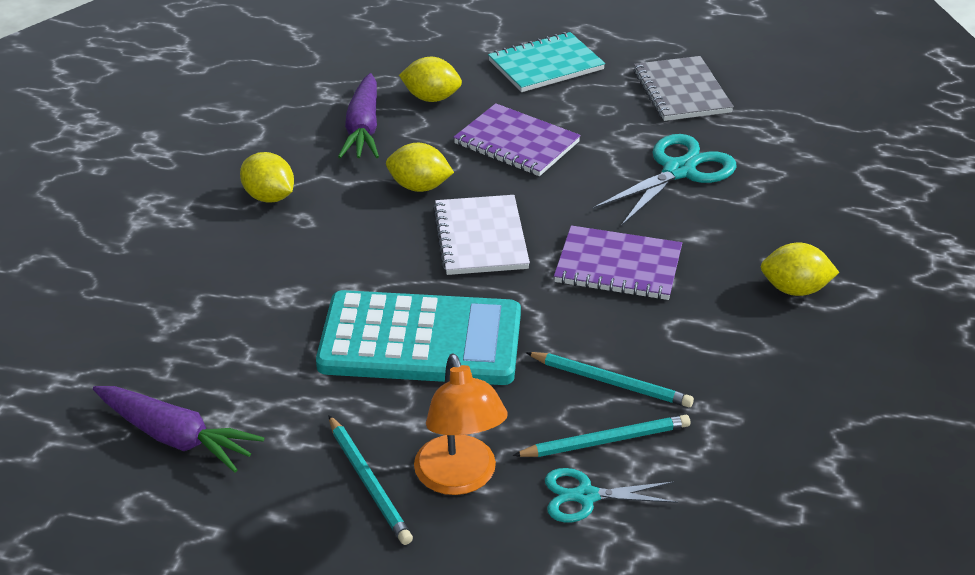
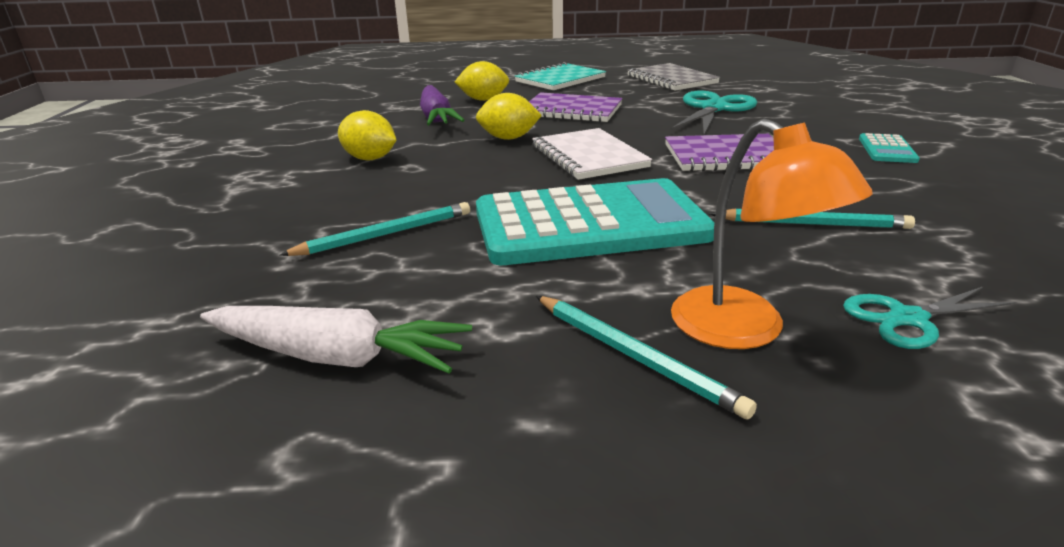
camera: 15 degrees left, 10 degrees down
purple carrot [93,386,264,472] -> white carrot [200,306,472,374]
turquoise pencil [513,415,690,457] -> turquoise pencil moved to [280,202,470,256]
yellow lemon [760,243,839,296] -> turquoise calculator [859,133,920,163]

